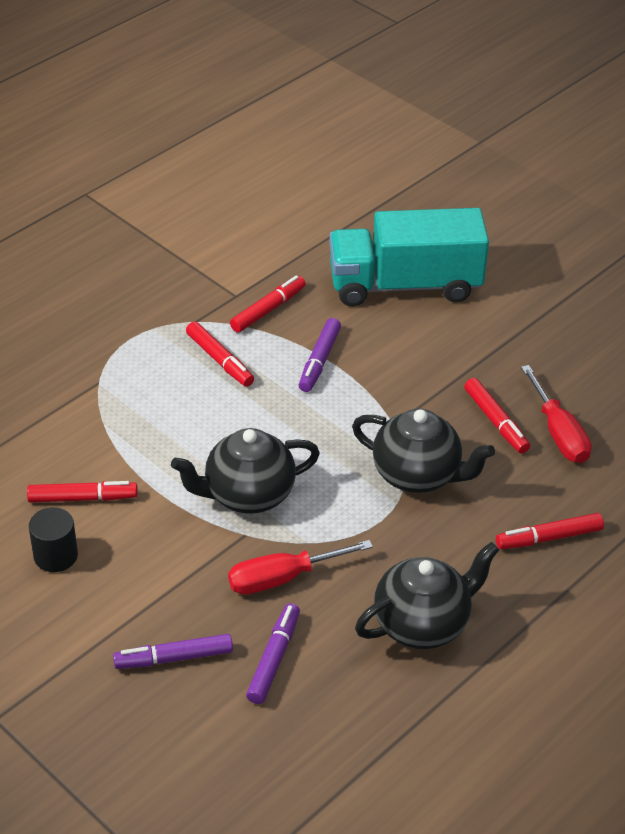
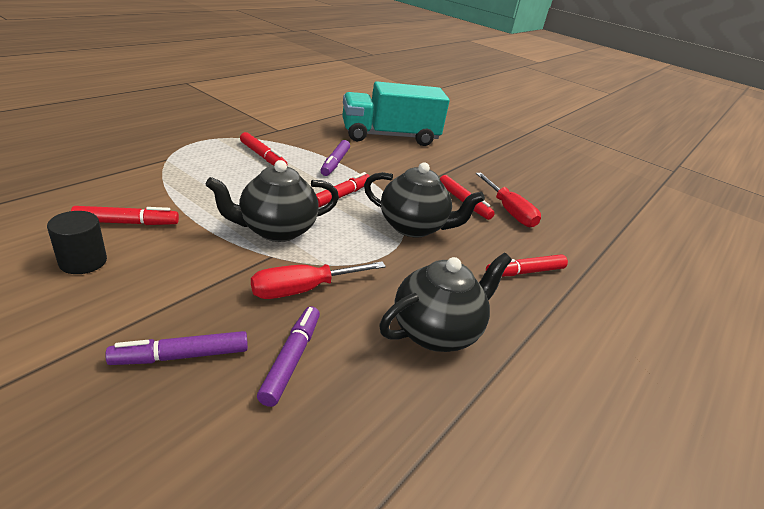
camera: 10 degrees left, 10 degrees down
red marker [230,275,306,333] -> red marker moved to [316,172,370,207]

